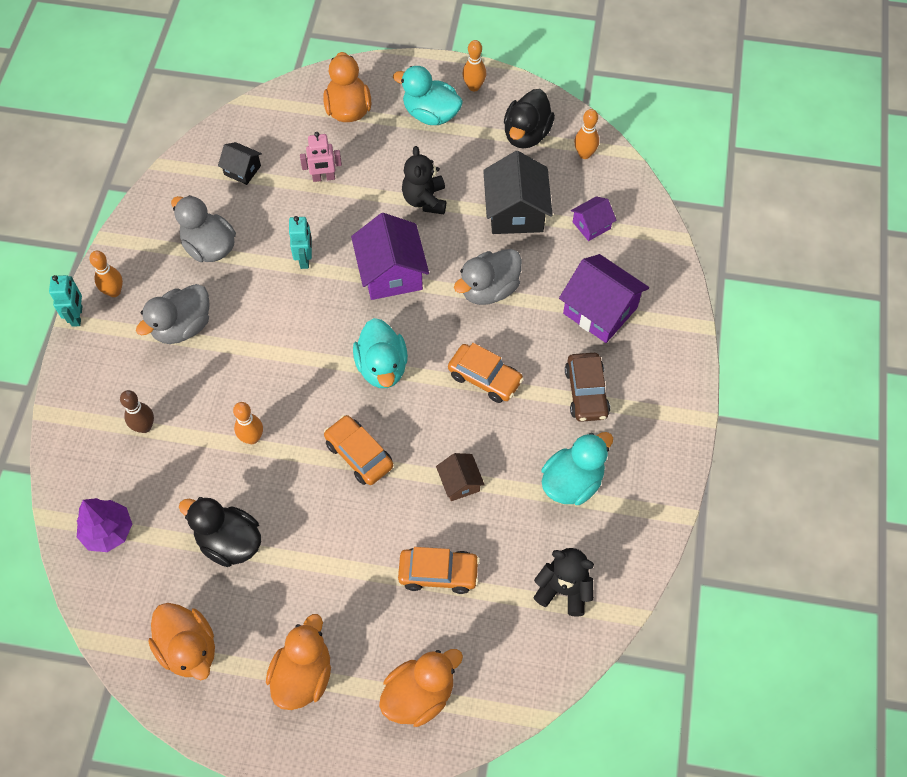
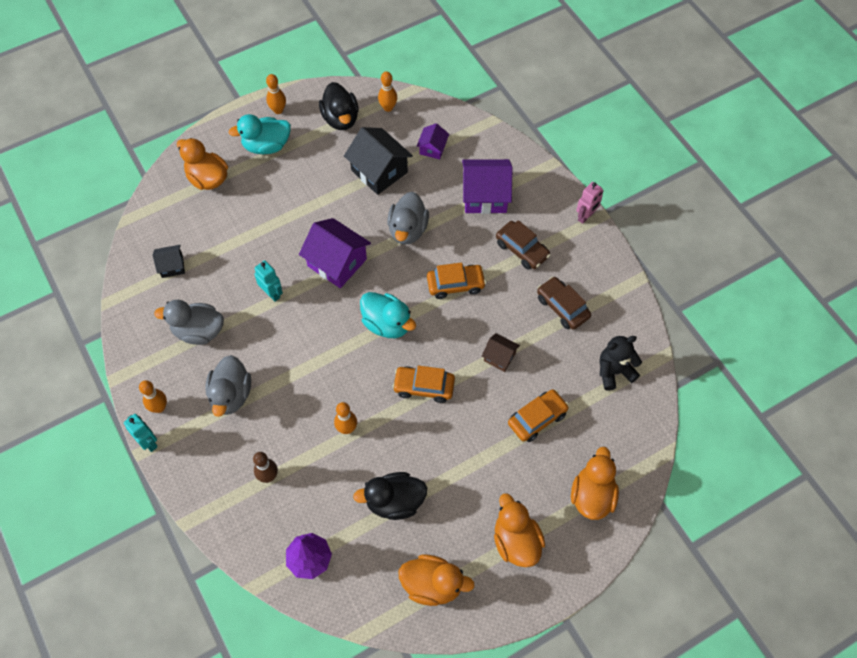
camera: 40 degrees left, 0 degrees up
pink robot [300,132,342,182] -> pink robot moved to [576,182,604,224]
black teddy bear [402,146,446,214] -> none
turquoise duck [541,432,613,505] -> brown car [537,276,591,330]

